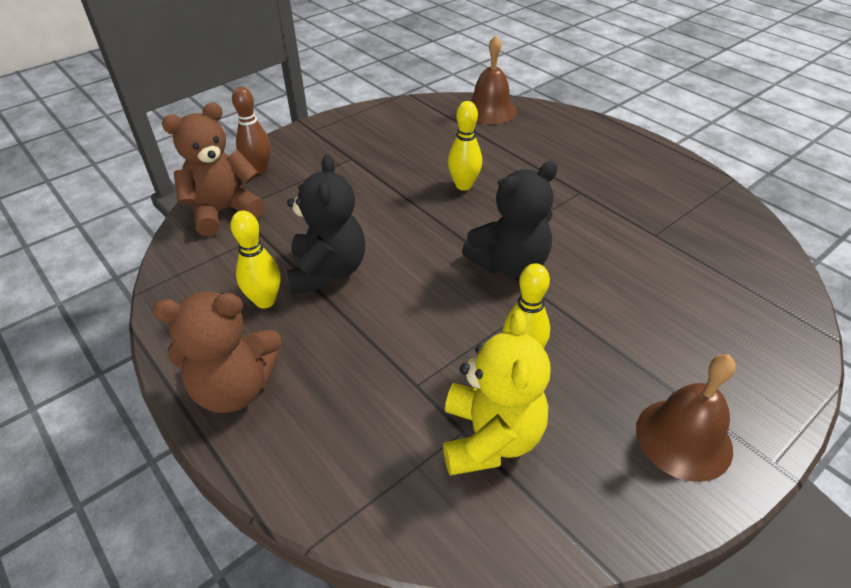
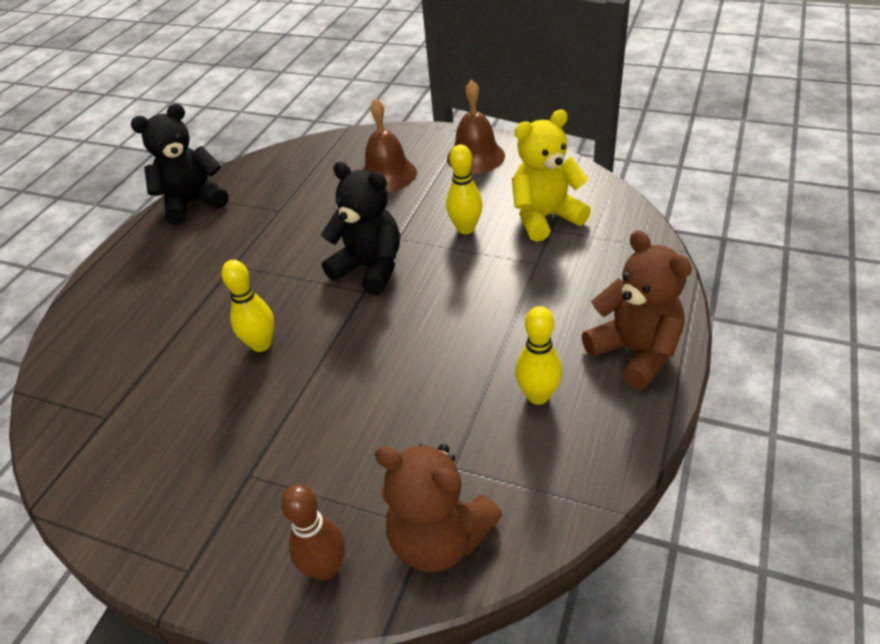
camera: 115 degrees left, 0 degrees up
black teddy bear [287,155,365,295] -> black teddy bear moved to [131,104,229,225]
brown bell [470,36,517,124] -> brown bell moved to [362,98,417,192]

